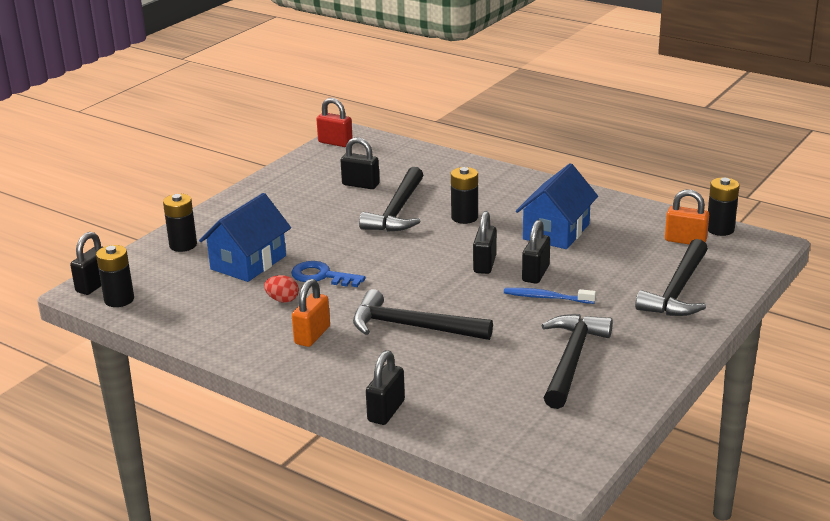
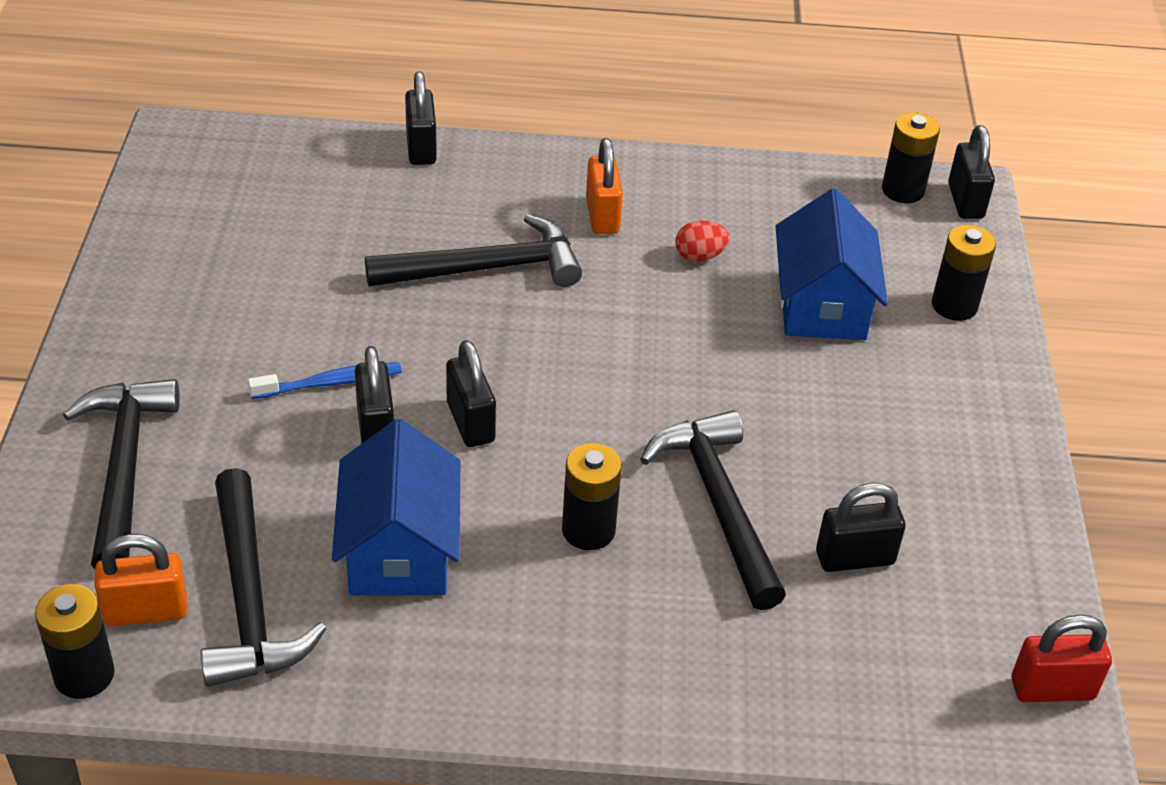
camera: 145 degrees right, 15 degrees up
blue key [291,261,365,287] -> none
black hammer [541,314,613,409] -> black hammer moved to [200,468,326,687]

